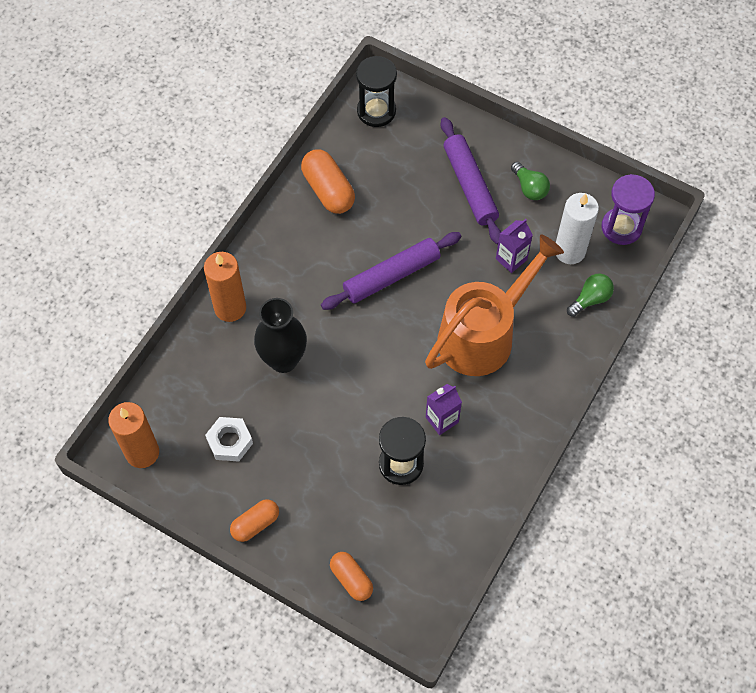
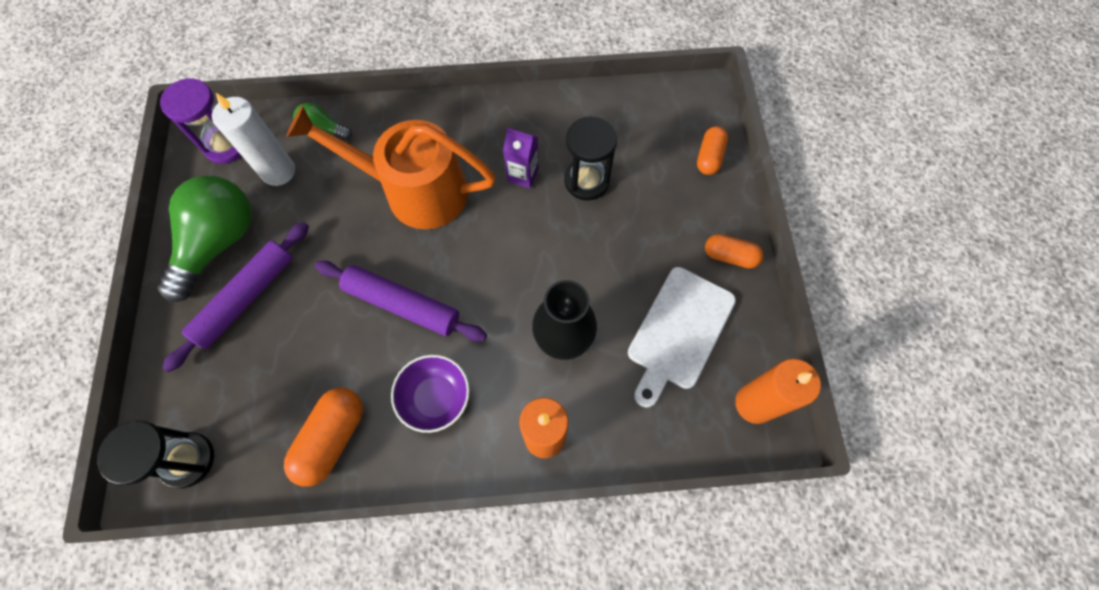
camera: 125 degrees left, 5 degrees up
white nut [205,417,253,461] -> white cutting board [628,267,736,408]
purple carton [496,219,533,273] -> none
green light bulb [511,162,550,200] -> green light bulb [158,175,252,302], size x2.06
none -> purple bowl [391,355,470,433]

